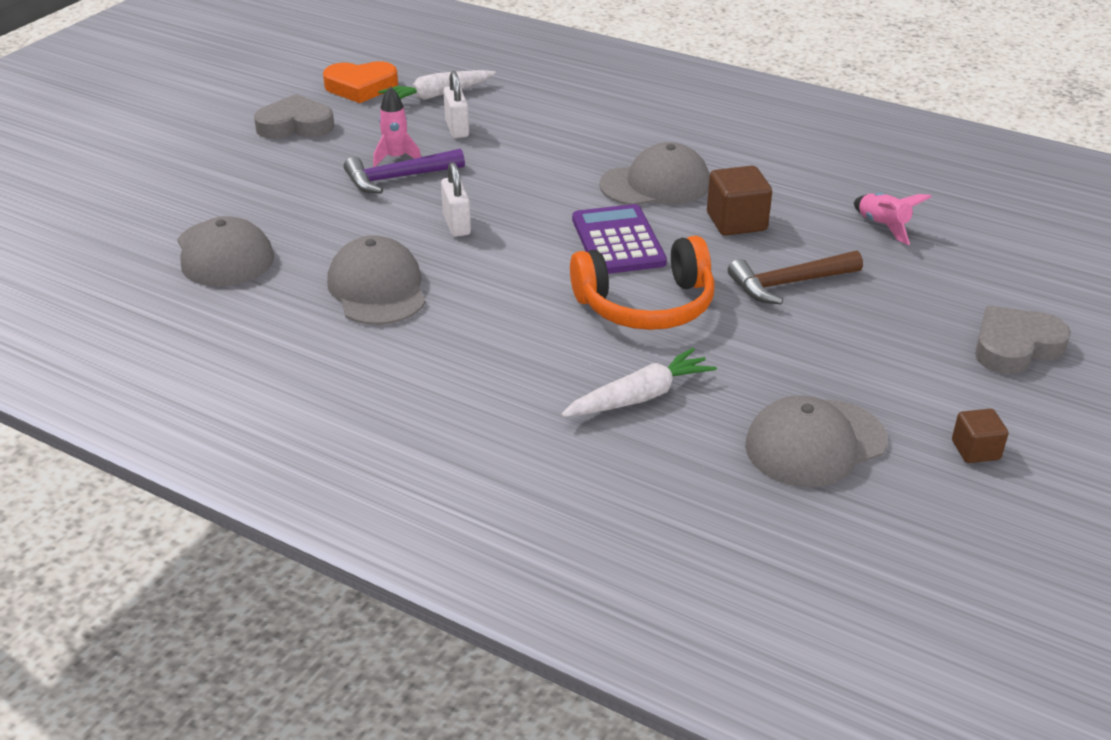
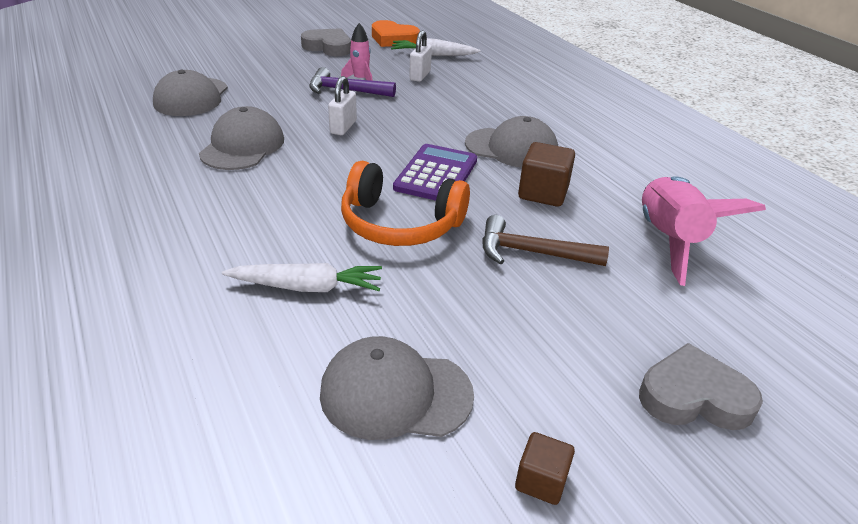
camera: 30 degrees right, 0 degrees up
pink rocket [854,192,932,245] -> pink rocket [642,176,766,286], size x1.91

